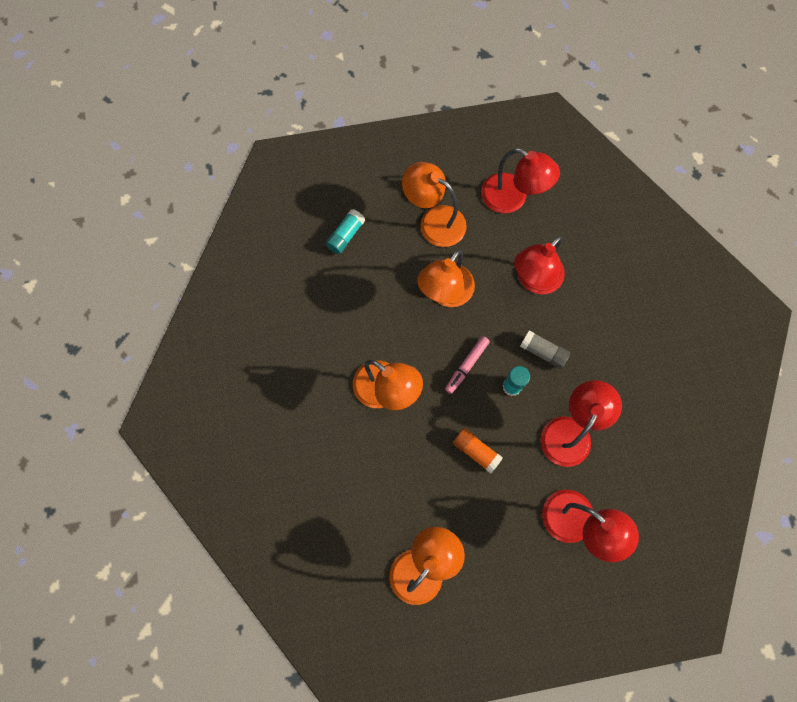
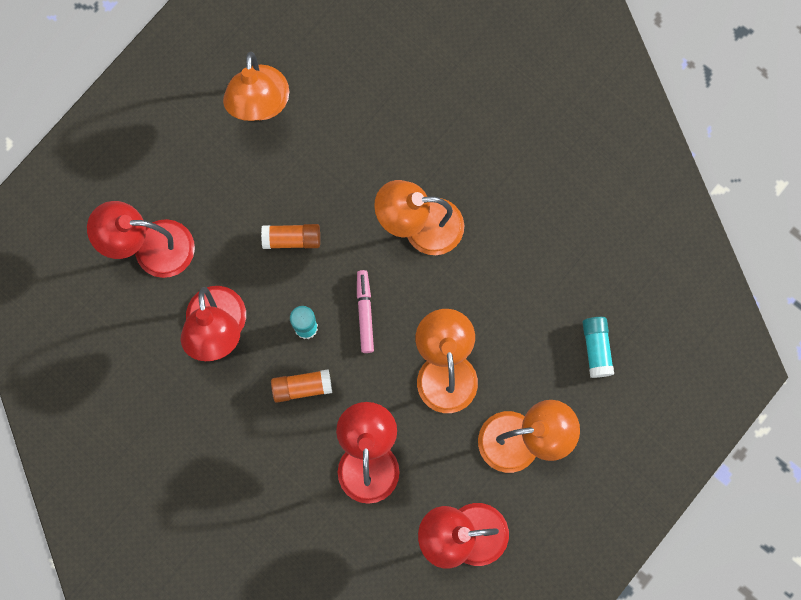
camera: 140 degrees right, 5 degrees up
grey glue stick [520,330,570,369] -> orange glue stick [271,369,332,403]

